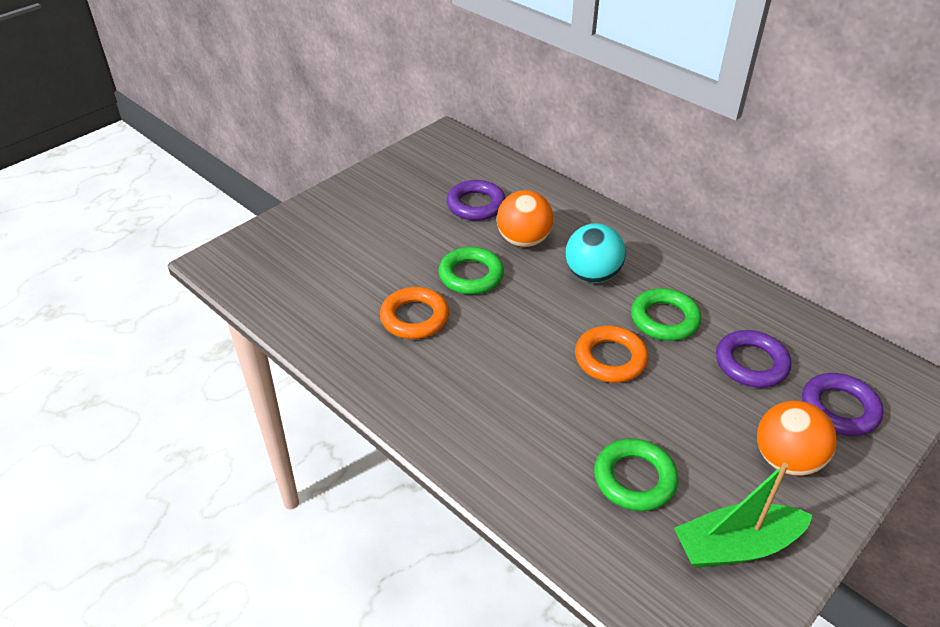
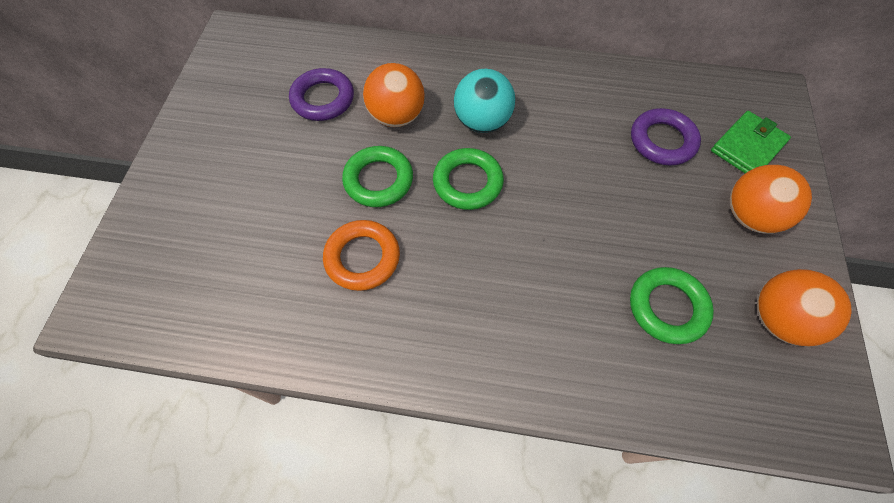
camera: 35 degrees left, 20 degrees up
orange ring [575,326,648,383] -> none
green ring [631,288,701,341] -> green ring moved to [433,148,504,210]
green boat [674,463,813,568] -> orange ball [757,269,852,347]
purple ring [802,373,884,436] -> green wallet [711,111,791,173]

